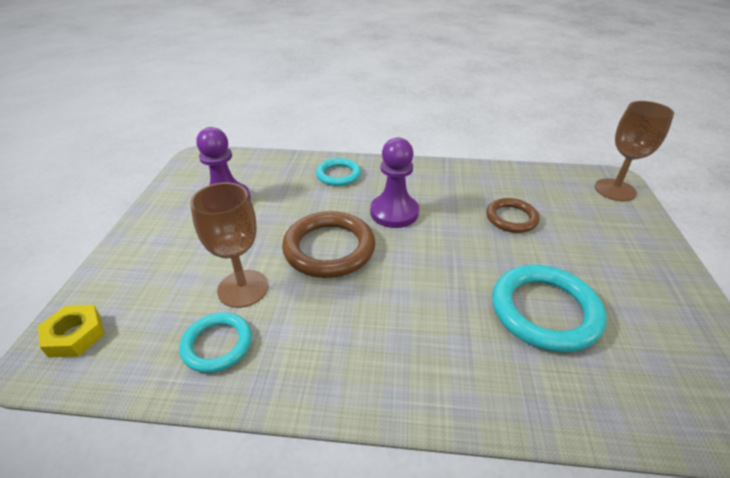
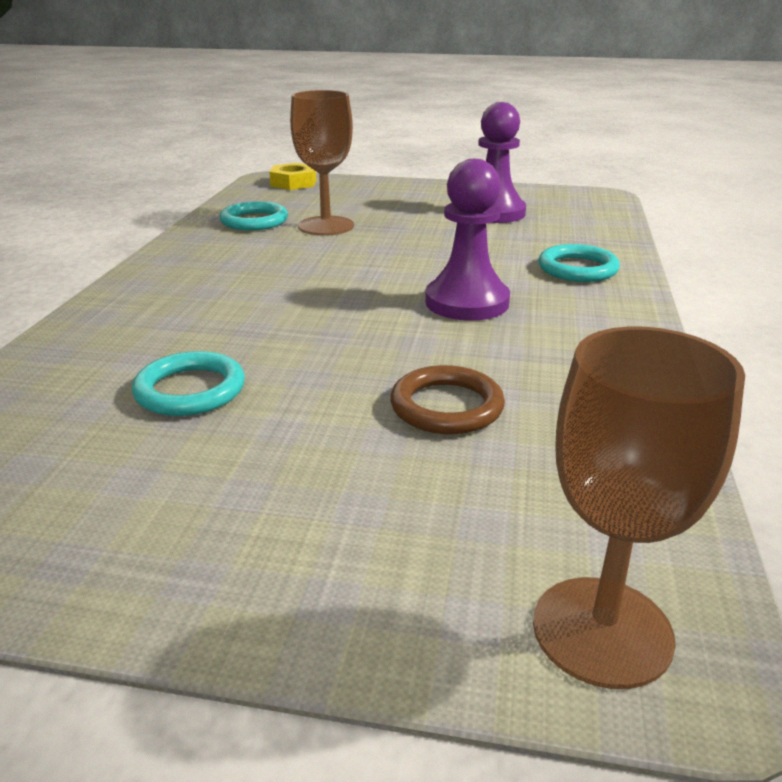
camera: 95 degrees right, 10 degrees down
brown ring [282,211,375,278] -> none
turquoise ring [492,265,606,352] -> turquoise ring [132,351,245,416], size x0.61

